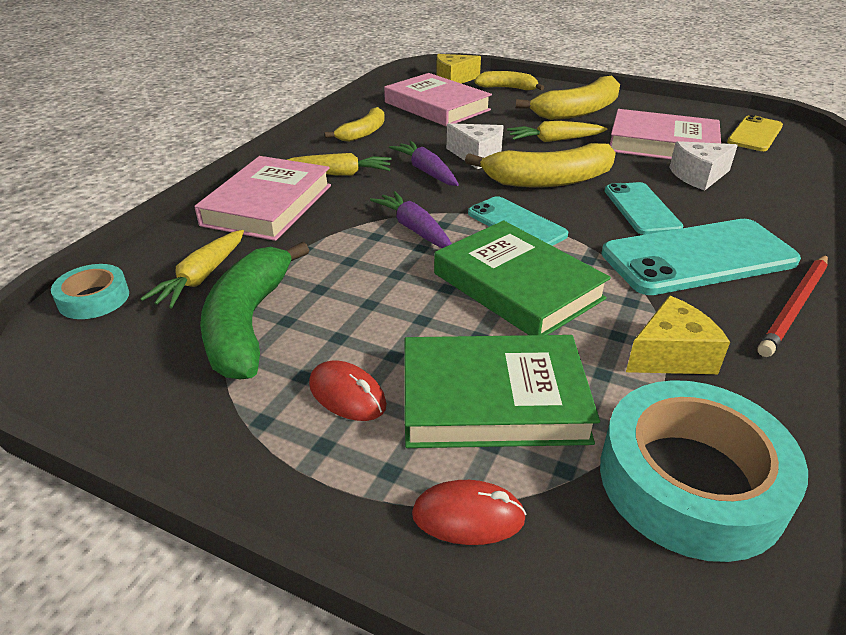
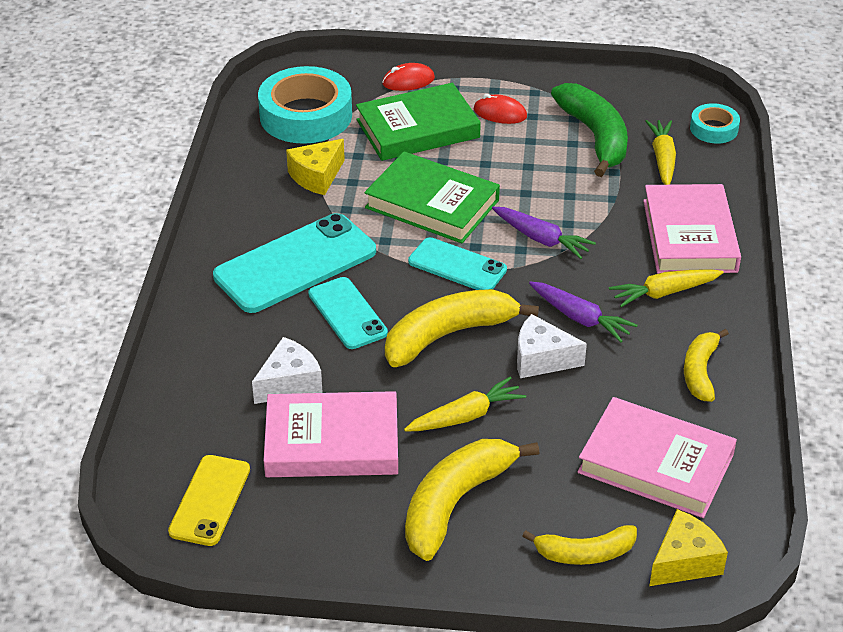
camera: 160 degrees right, 5 degrees up
red pencil [758,255,828,357] -> none

